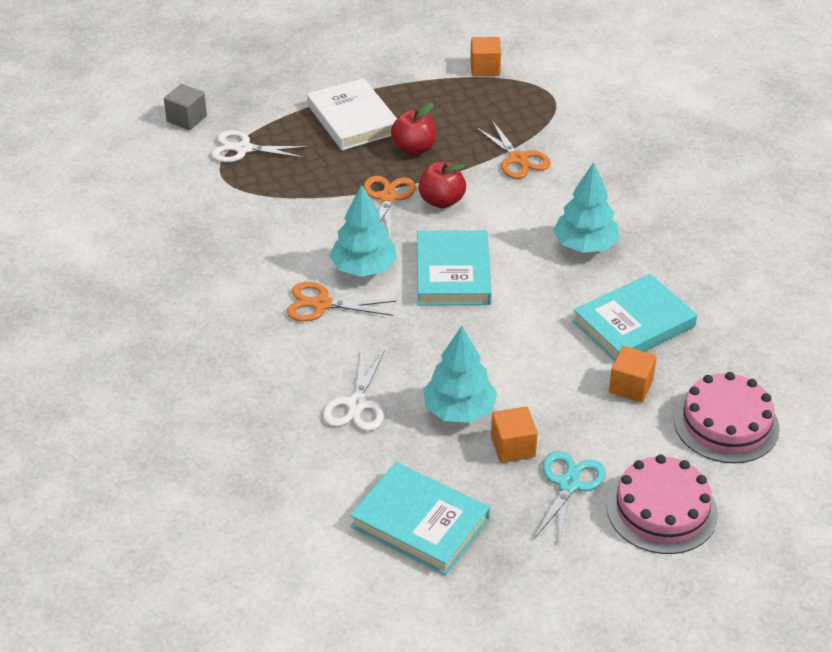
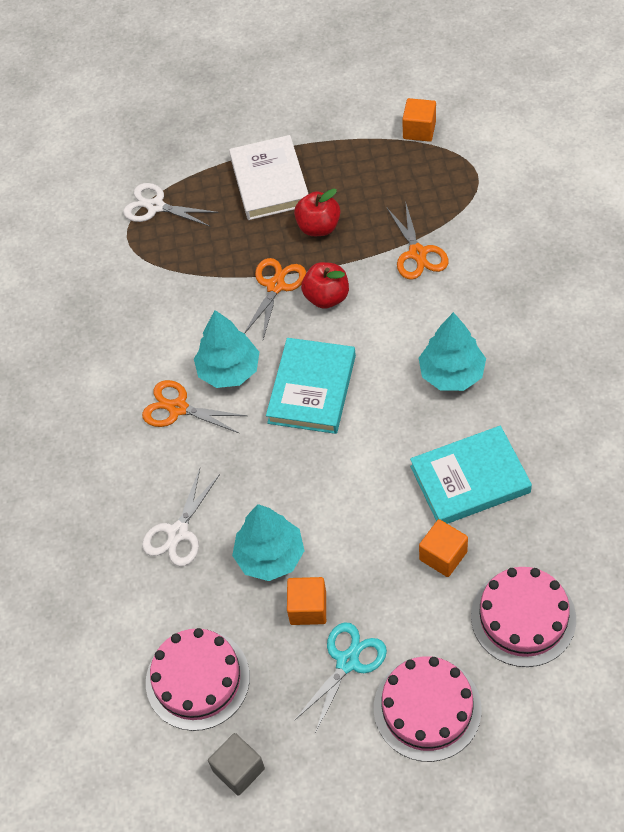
camera: 20 degrees right, 15 degrees up
grey cube [164,84,207,130] -> grey cube moved to [208,733,265,796]
turquoise book [350,462,490,575] -> pink cake [146,628,250,731]

